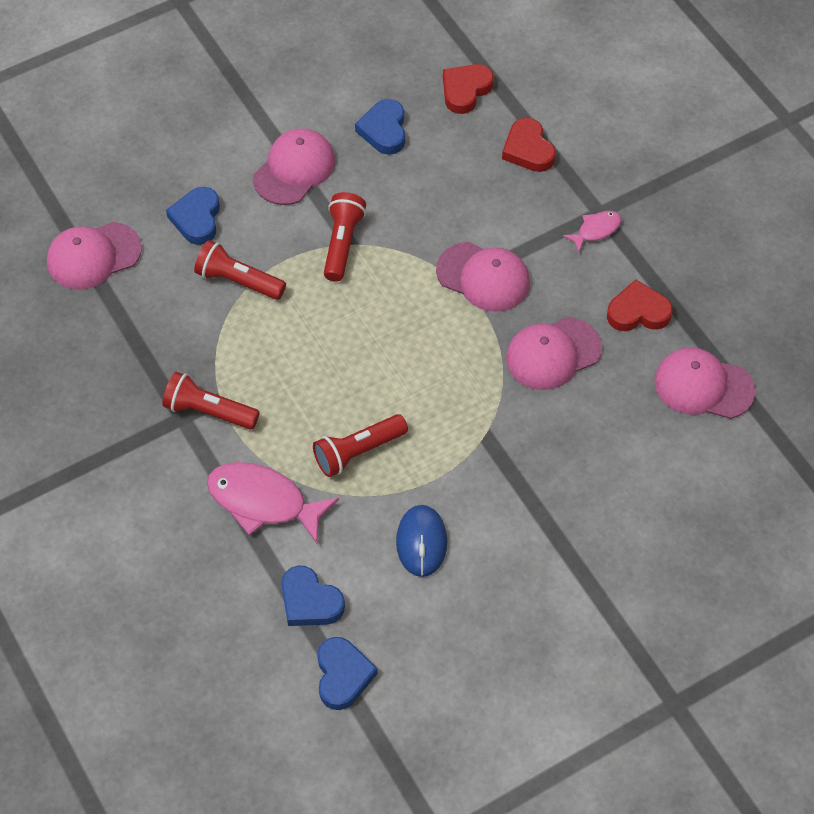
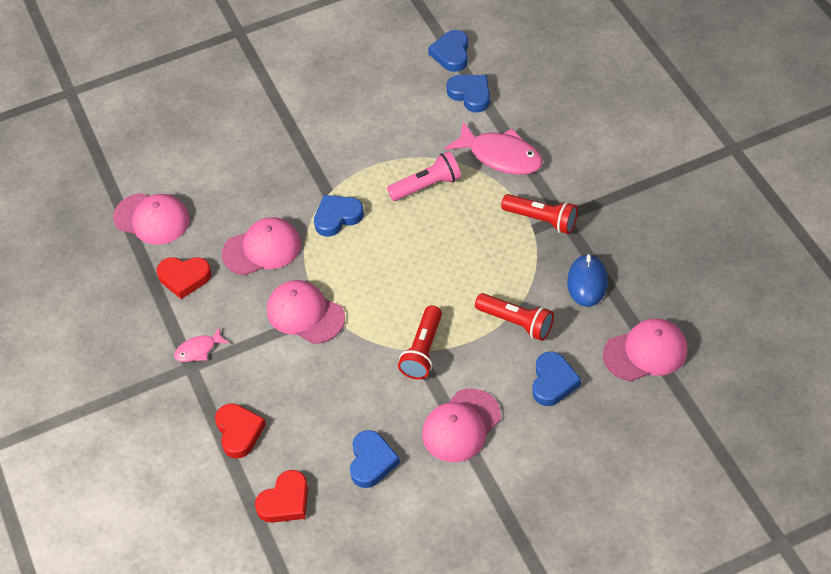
camera: 170 degrees left, 5 degrees down
red flashlight [313,414,408,477] -> pink flashlight [387,151,461,201]
blue mouse [396,505,447,577] -> blue mouse moved to [567,254,608,307]
none -> blue heart [314,195,364,237]

